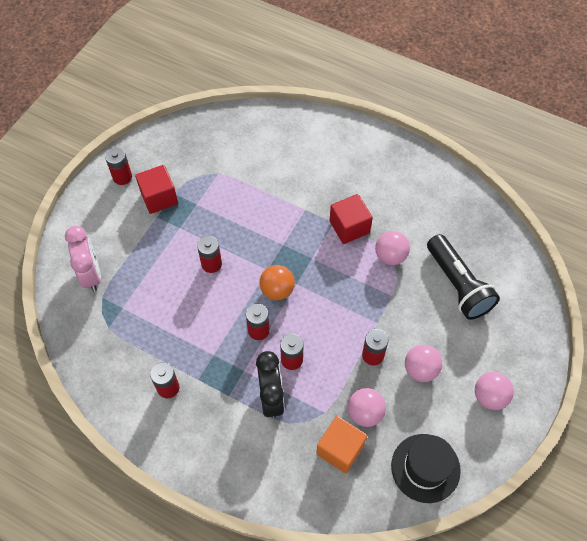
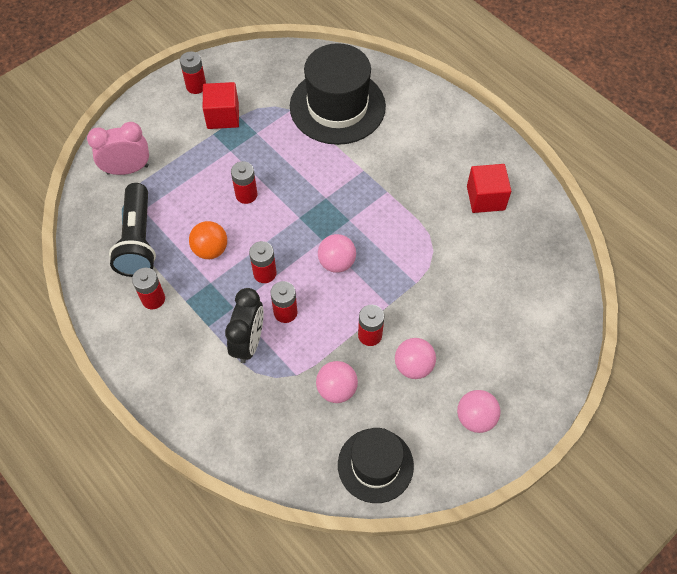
camera: 20 degrees right, 0 degrees up
pink clock [65,226,101,292] -> pink clock turned 105 degrees counterclockwise [87,122,149,175]
orange ball [260,265,295,300] -> orange ball moved to [189,221,227,259]
orange cube [316,416,367,474] -> none
red cube [329,194,373,244] -> red cube moved to [467,164,511,213]
pink ball [375,231,410,265] -> pink ball moved to [318,234,356,273]
black flashlight [427,234,500,320] -> black flashlight moved to [109,183,156,277]
none -> black hat [290,43,386,145]

